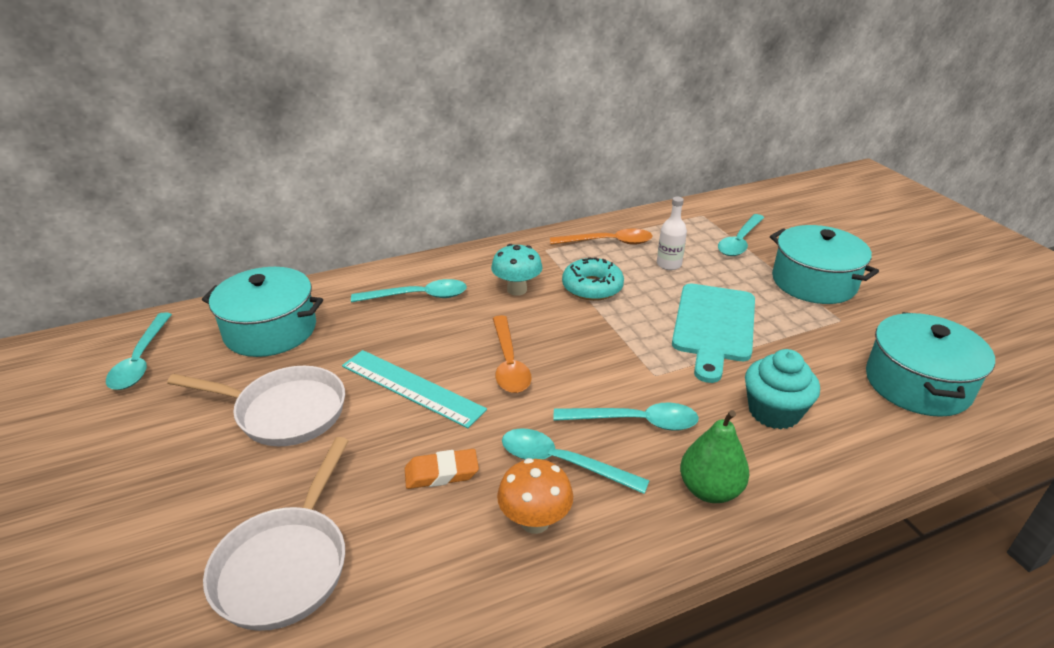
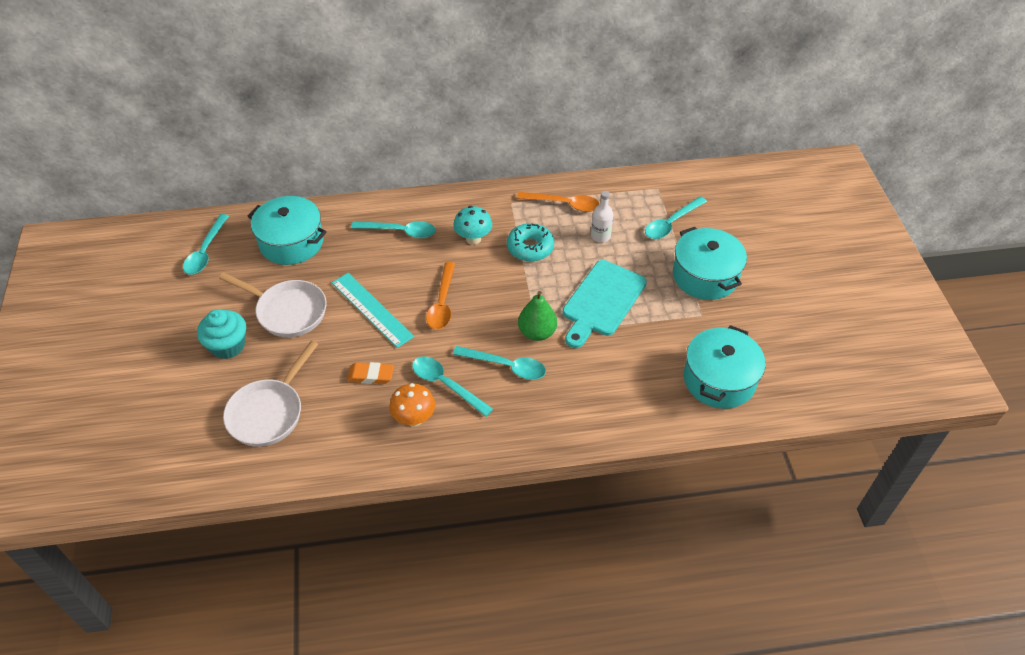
camera: 15 degrees right, 15 degrees up
green pear [680,410,749,503] -> green pear moved to [518,291,557,341]
turquoise cupcake [745,349,820,429] -> turquoise cupcake moved to [197,309,246,359]

